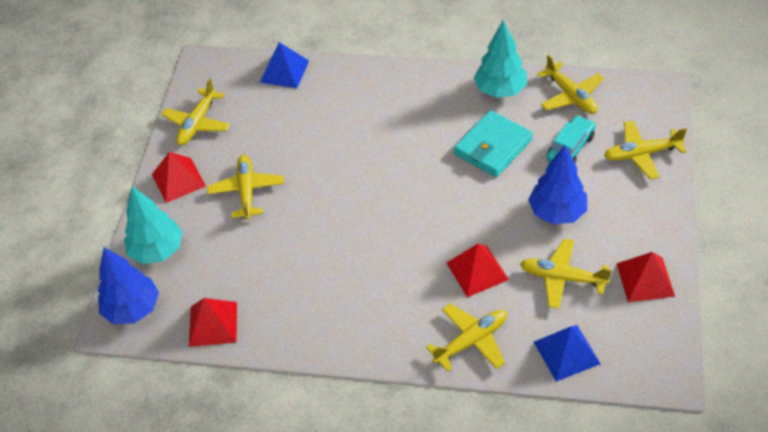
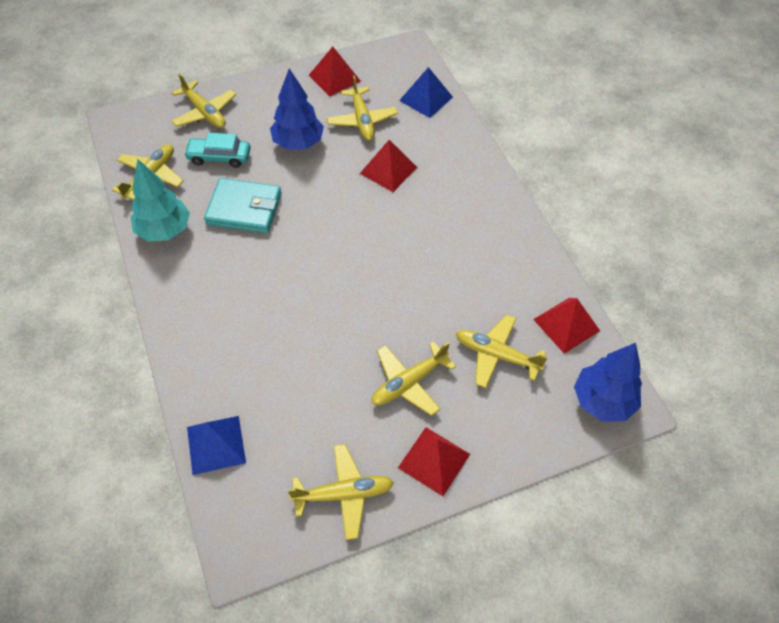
camera: 125 degrees left, 5 degrees up
turquoise tree [124,186,183,264] -> none
yellow plane [426,304,507,372] -> yellow plane moved to [456,314,548,388]

